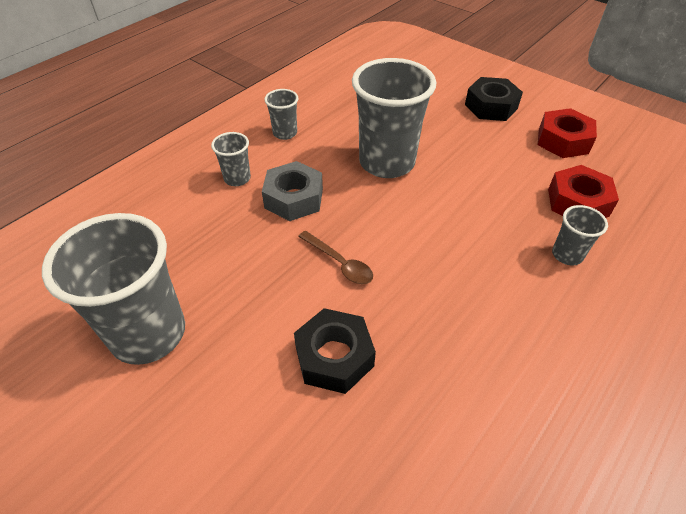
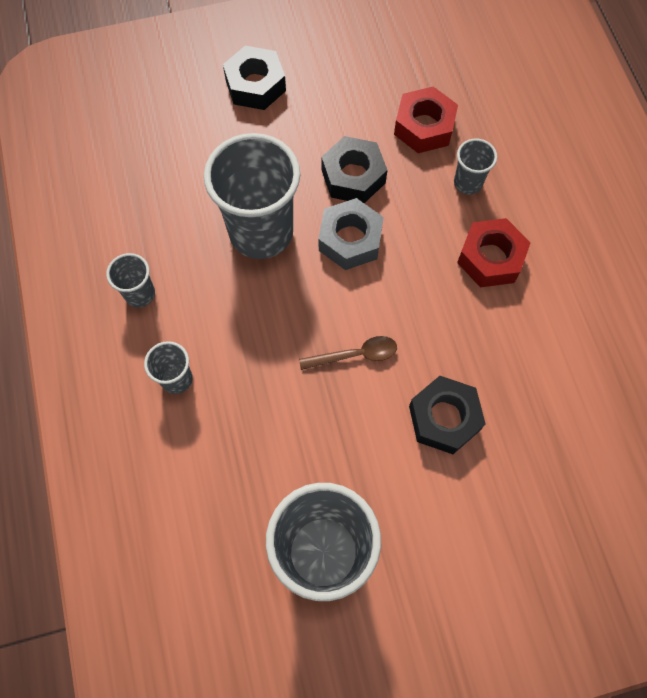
camera: 55 degrees left, 20 degrees up
grey nut [262,161,323,221] -> grey nut moved to [319,198,384,270]
red nut [537,108,597,158] -> red nut moved to [457,218,531,287]
none -> black nut [321,136,387,203]

